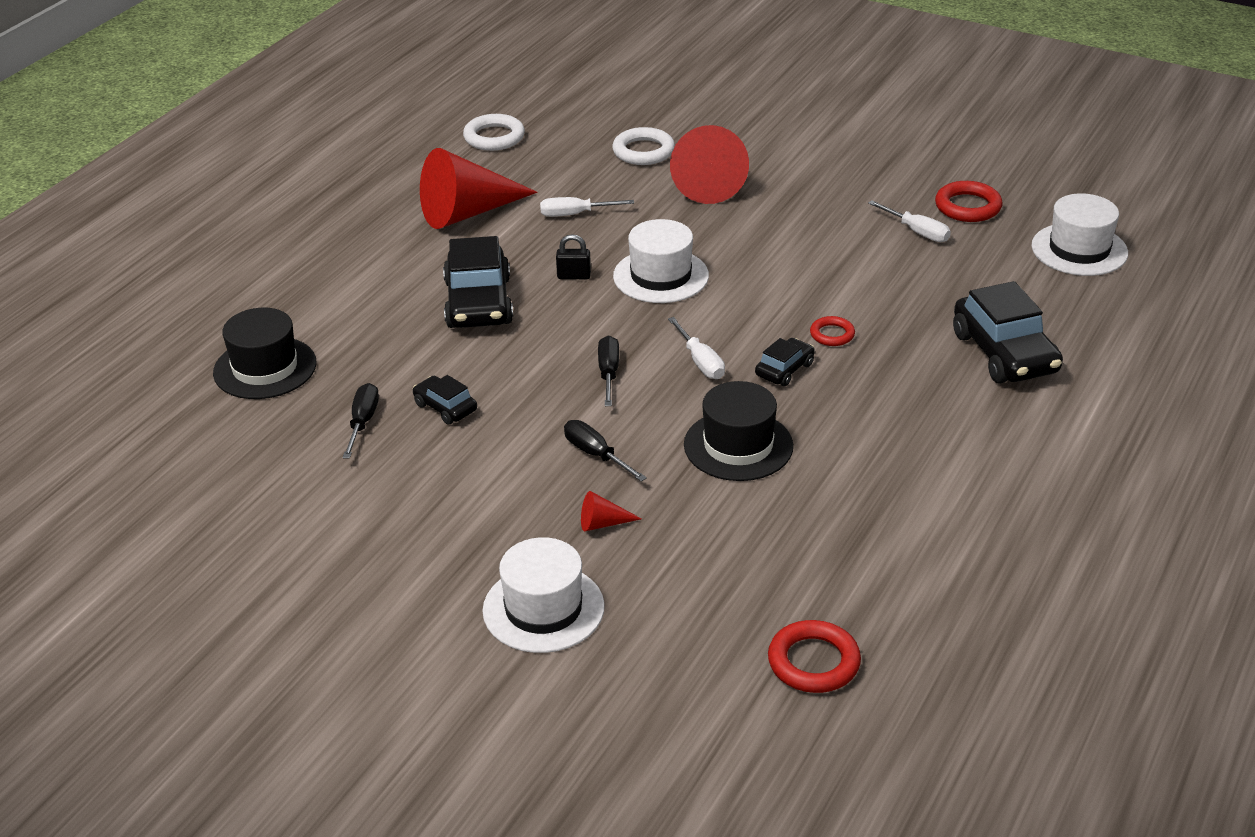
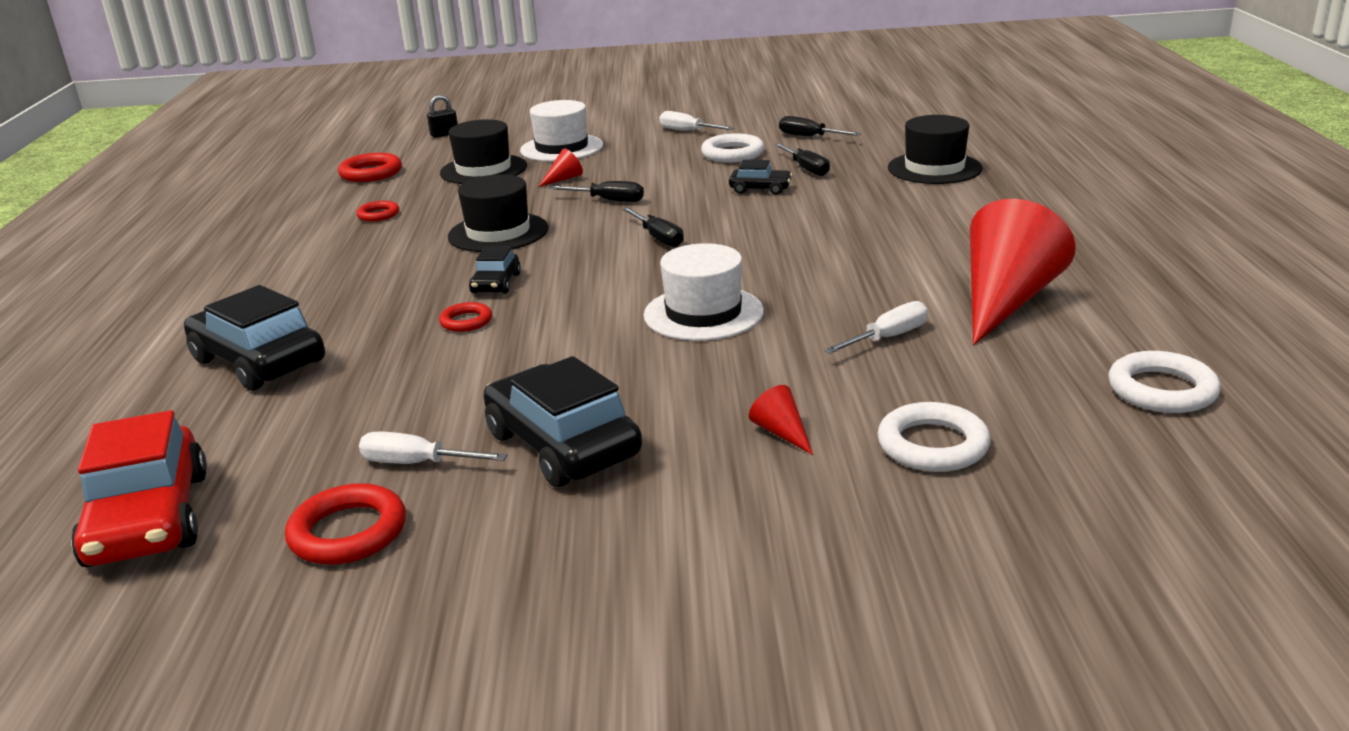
camera: 150 degrees right, 10 degrees down
black car [443,236,513,328] -> black car moved to [483,356,642,487]
black padlock [556,234,591,279] -> black padlock moved to [427,95,458,138]
white screwdriver [668,317,725,379] -> white screwdriver moved to [659,111,734,131]
red cone [670,125,749,204] -> red cone [749,385,813,455], size x0.40
white hat [1032,194,1128,276] -> red car [71,410,207,567]
none -> red ring [356,201,399,222]
none -> black hat [440,119,527,184]
none -> white ring [701,133,764,162]
none -> black screwdriver [779,116,861,136]

